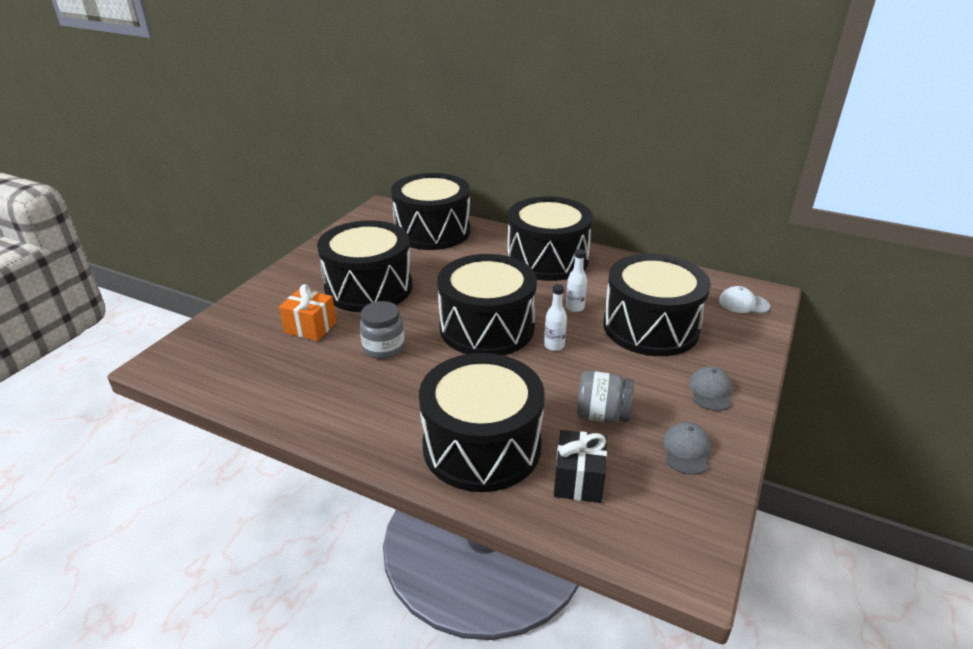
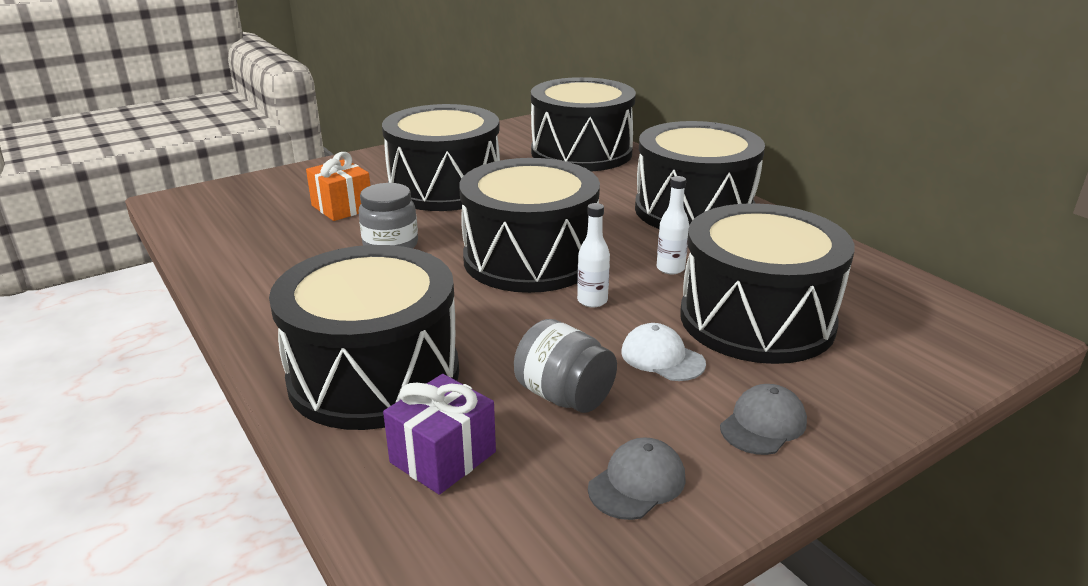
camera: 30 degrees right, 5 degrees down
black gift [554,430,607,503] -> purple gift [383,374,496,495]
white cap [719,286,770,313] -> white cap moved to [621,323,706,381]

